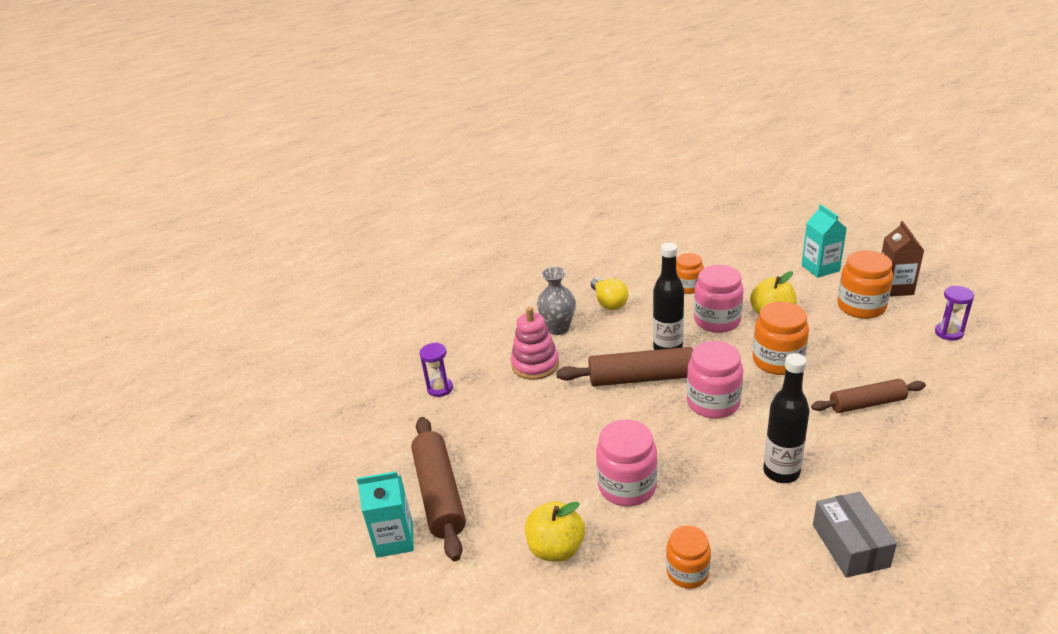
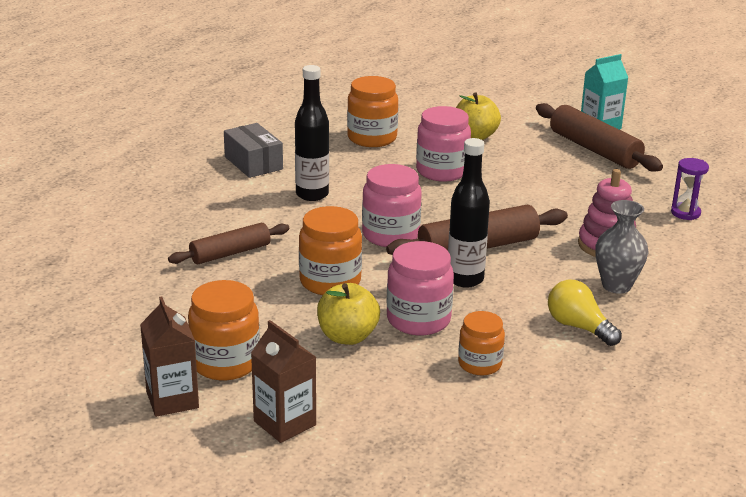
camera: 155 degrees right, 5 degrees down
orange jar [666,525,711,589] -> orange jar [347,76,398,147], size x1.54
turquoise carton [801,204,847,278] -> brown carton [251,320,316,443]
purple hourglass [935,286,974,341] -> none

